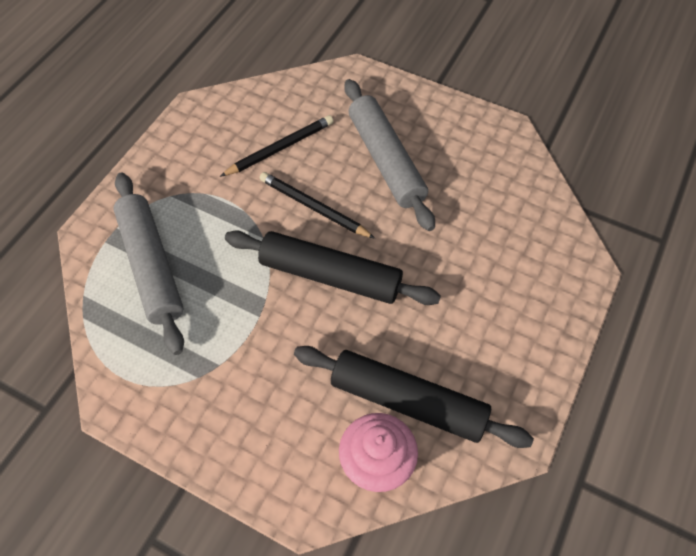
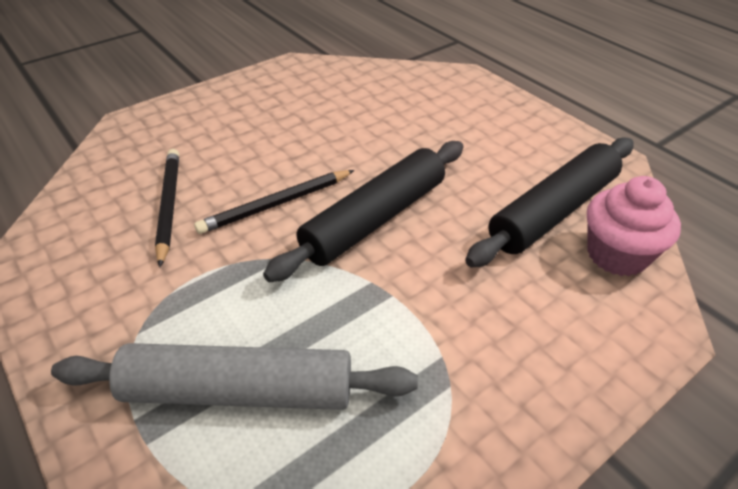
camera: 65 degrees left, 15 degrees down
grey rolling pin [344,79,435,231] -> none

